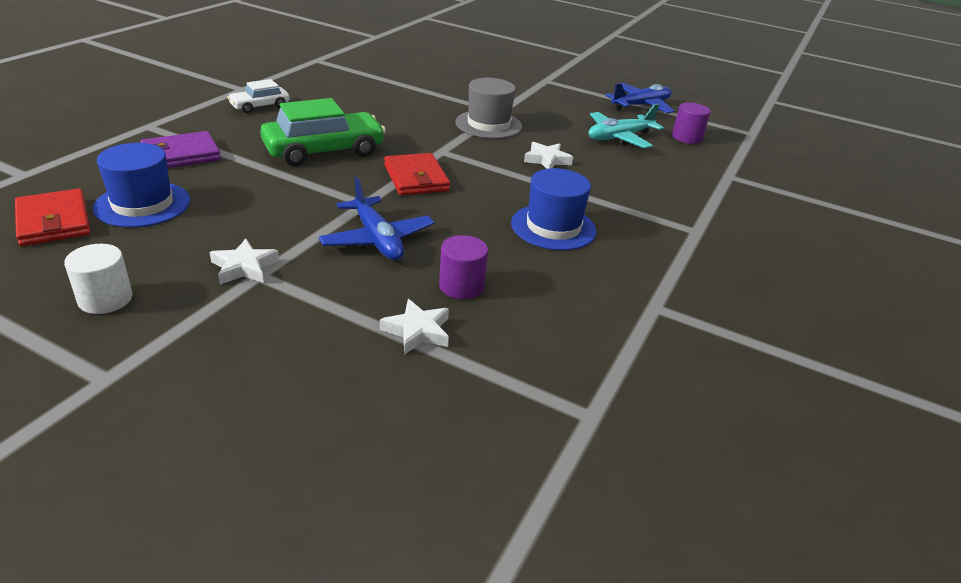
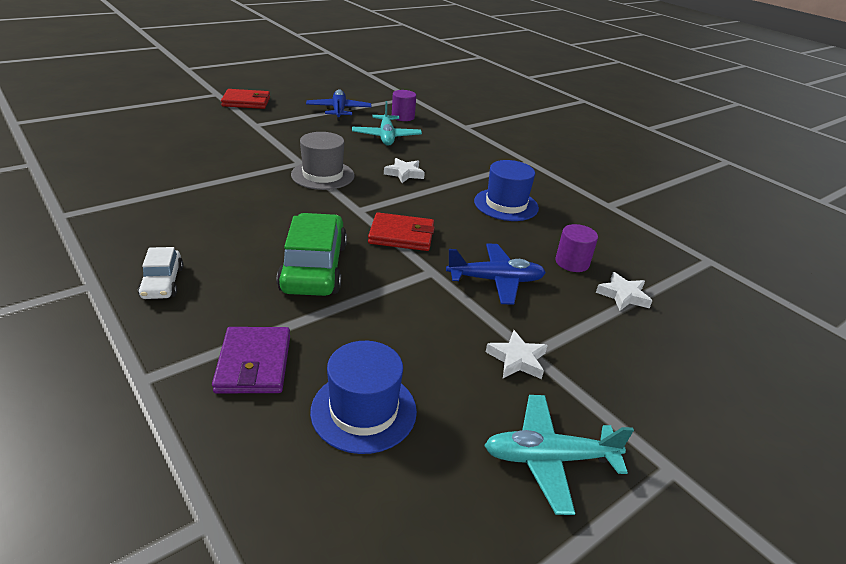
camera: 65 degrees left, 0 degrees up
red wallet [15,189,91,246] -> red wallet moved to [221,89,270,109]
white cylinder [64,244,132,314] -> turquoise plane [484,395,634,515]

